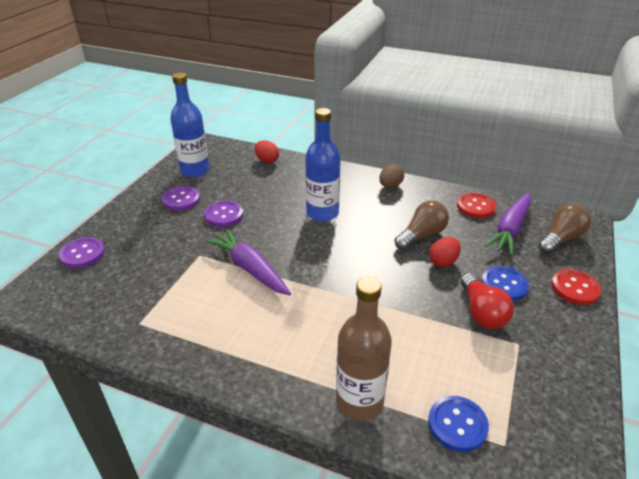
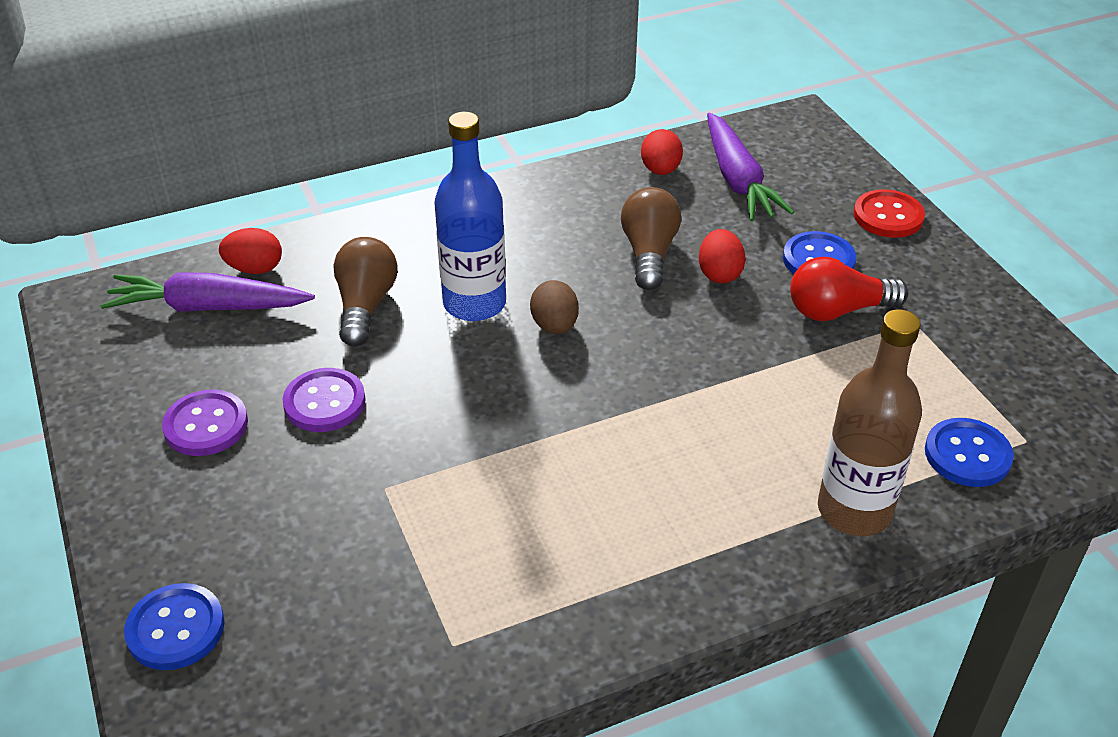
camera: 45 degrees left, 5 degrees up
purple button [59,237,105,268] -> blue button [124,583,225,670]
blue bottle [170,73,210,177] -> none
purple carrot [205,229,291,295] -> purple carrot moved to [101,272,315,312]
brown egg [379,164,404,188] -> brown egg moved to [530,280,579,334]
red button [457,193,496,218] -> red egg [641,129,683,175]
red light bulb [461,273,514,329] -> red light bulb turned 135 degrees clockwise [790,257,908,321]
brown light bulb [538,204,591,254] -> brown light bulb moved to [333,237,398,347]

